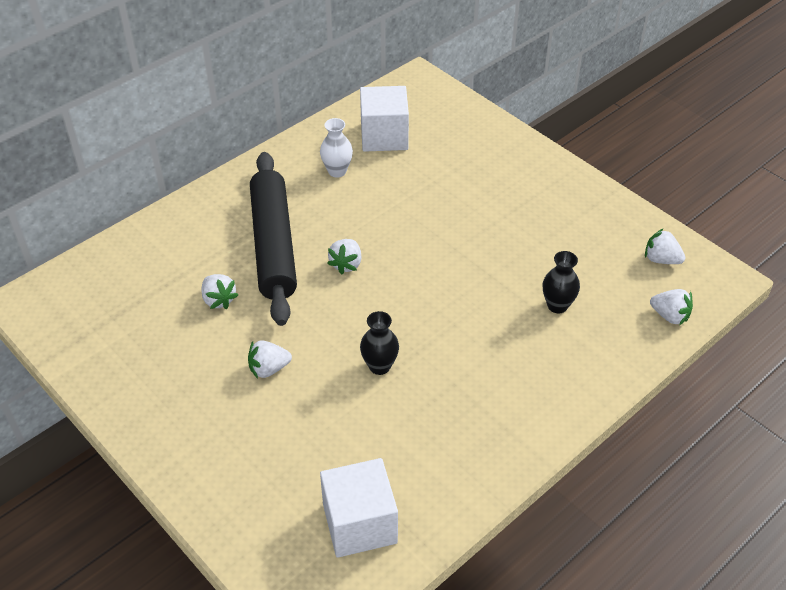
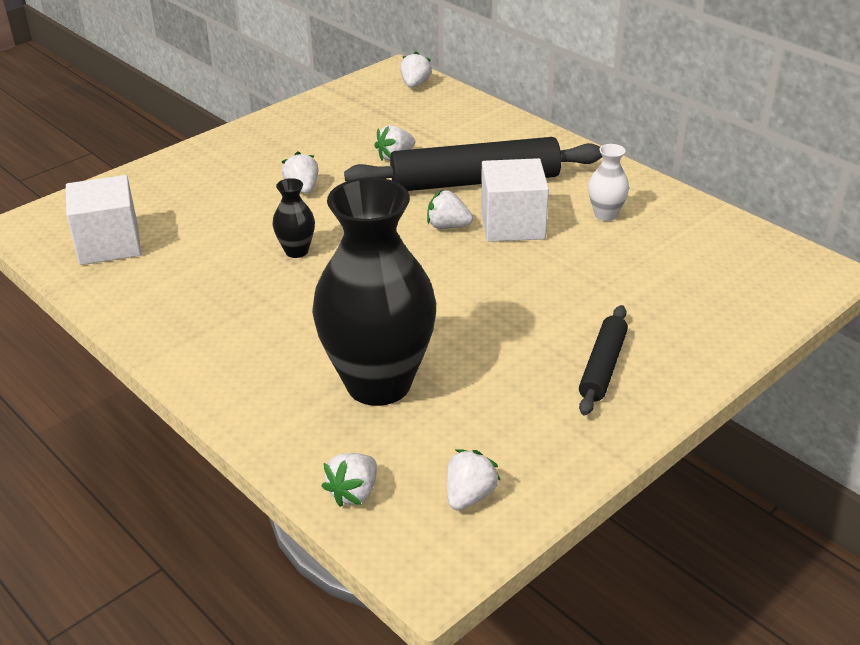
camera: 90 degrees right, 10 degrees down
white cube [360,86,409,152] -> white cube moved to [481,158,549,242]
black vase [543,251,580,313] -> black vase [312,177,436,406], size x2.42
none -> white strawberry [400,51,432,88]
none -> black rolling pin [579,305,628,415]

